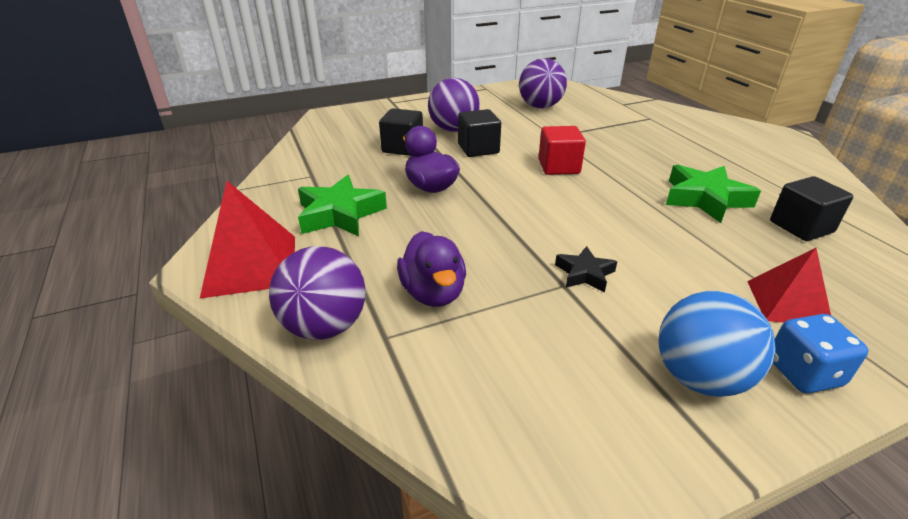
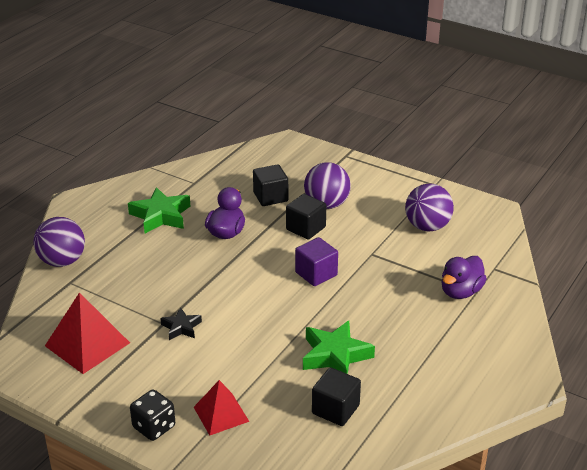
camera: 55 degrees right, 0 degrees up
red pyramid [200,181,295,299] -> red pyramid moved to [45,292,130,374]
purple duck [397,231,466,307] -> purple duck moved to [441,256,487,299]
red cube [538,126,586,175] -> purple cube [295,237,338,286]
blue ball [659,291,776,397] -> none
blue dice [773,314,869,393] -> black dice [130,390,175,441]

